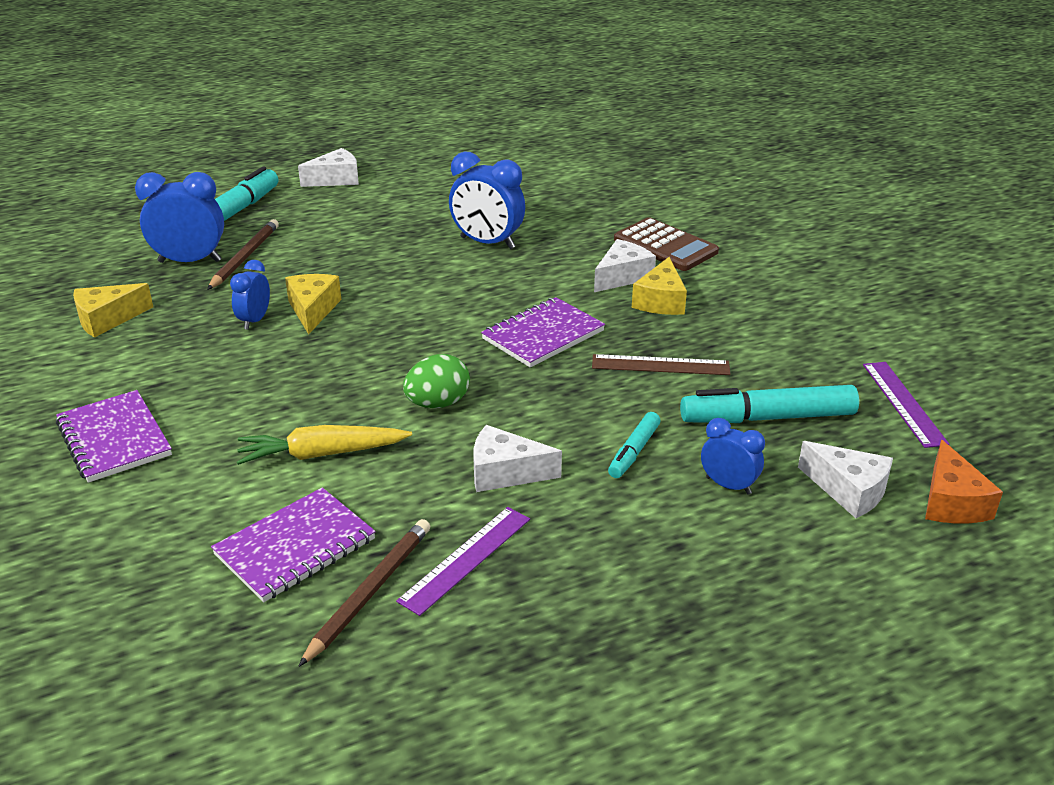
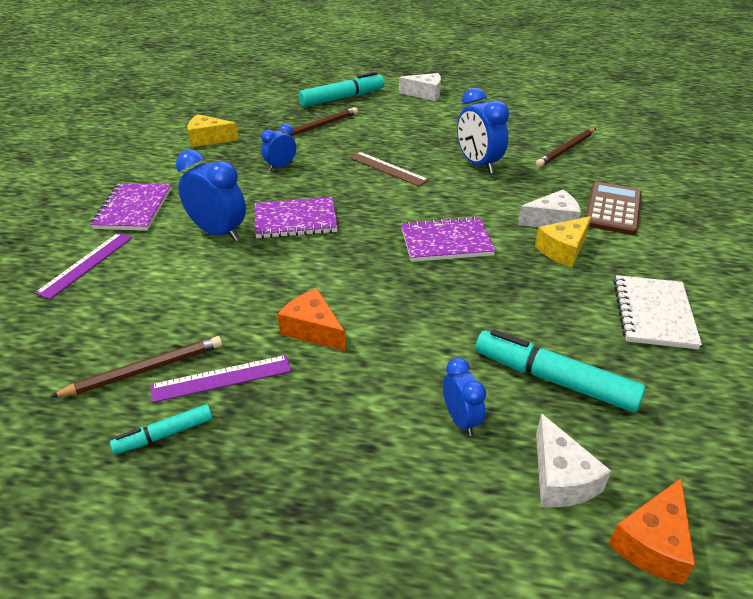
camera: 35 degrees right, 5 degrees up
blue clock [135,172,224,263] -> blue clock moved to [176,150,246,241]
purple notebook [211,487,376,602] -> purple notebook moved to [255,197,338,238]
yellow carrot [237,425,412,465] -> none
yellow cheese [285,274,341,334] -> none
green egg [403,354,470,408] -> none
white cheese [473,425,562,492] -> orange cheese [278,288,345,351]
brown ruler [592,354,731,375] -> brown ruler moved to [349,152,429,187]
turquoise marker [608,412,661,478] -> turquoise marker moved to [110,404,213,454]
brown calculator [614,217,719,271] -> brown calculator turned 150 degrees counterclockwise [586,182,642,235]
purple ruler [863,362,949,448] -> purple ruler moved to [35,233,132,299]
none -> brown pencil [536,128,596,167]
none -> white notebook [614,275,702,349]

